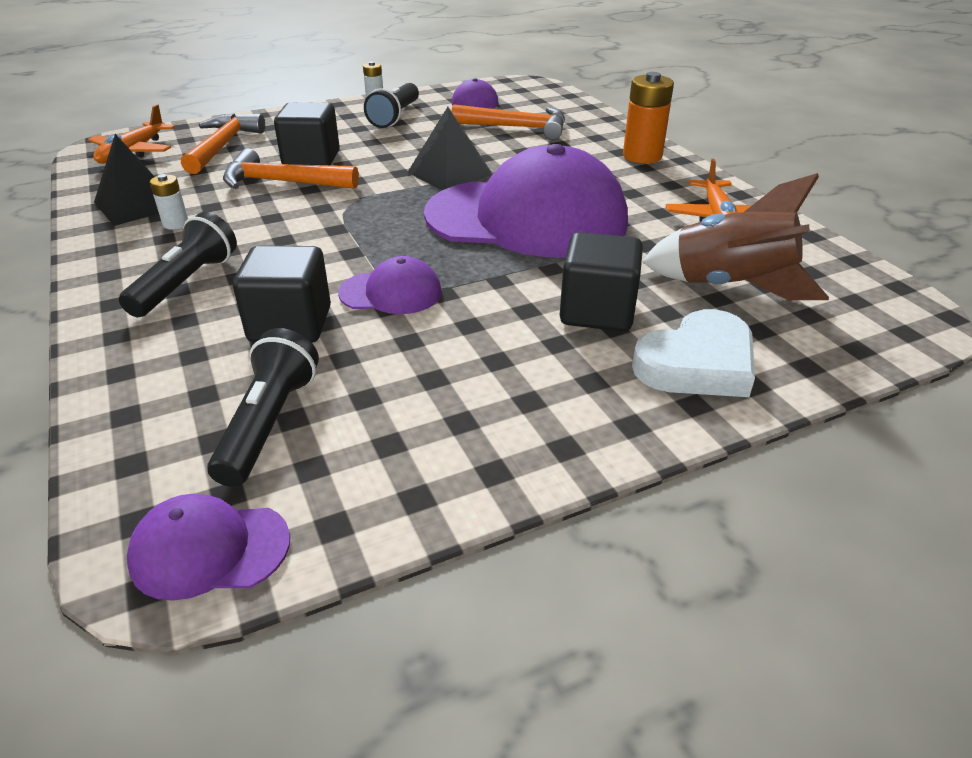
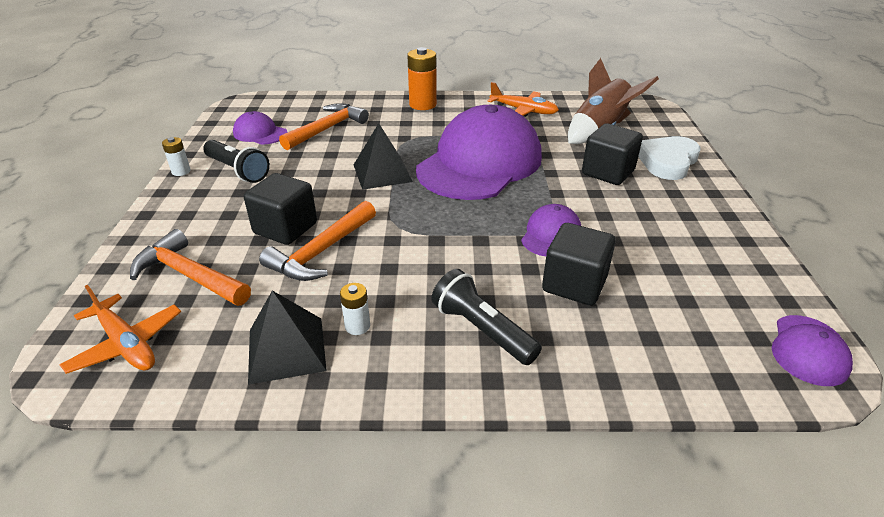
camera: 65 degrees left, 0 degrees up
black flashlight [207,328,319,487] -> none
white heart [632,309,755,397] -> white heart turned 135 degrees counterclockwise [638,136,701,180]

